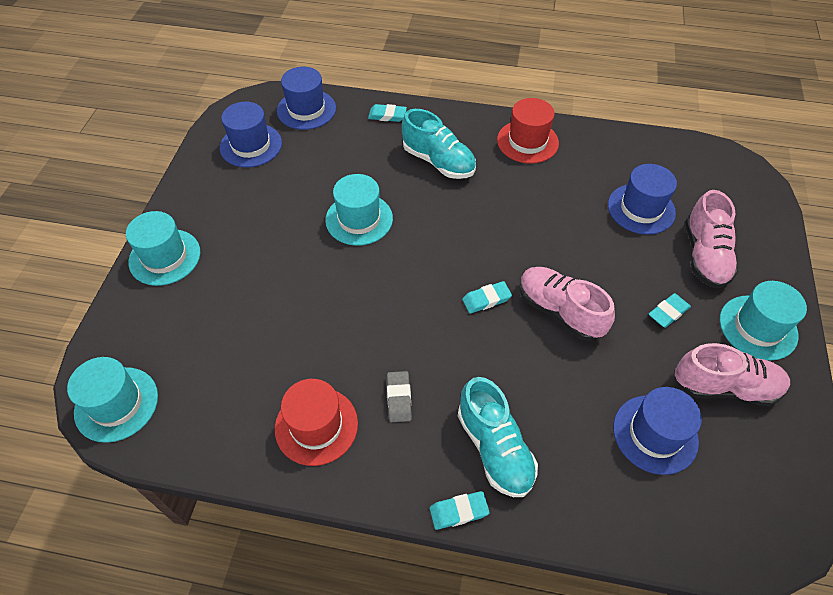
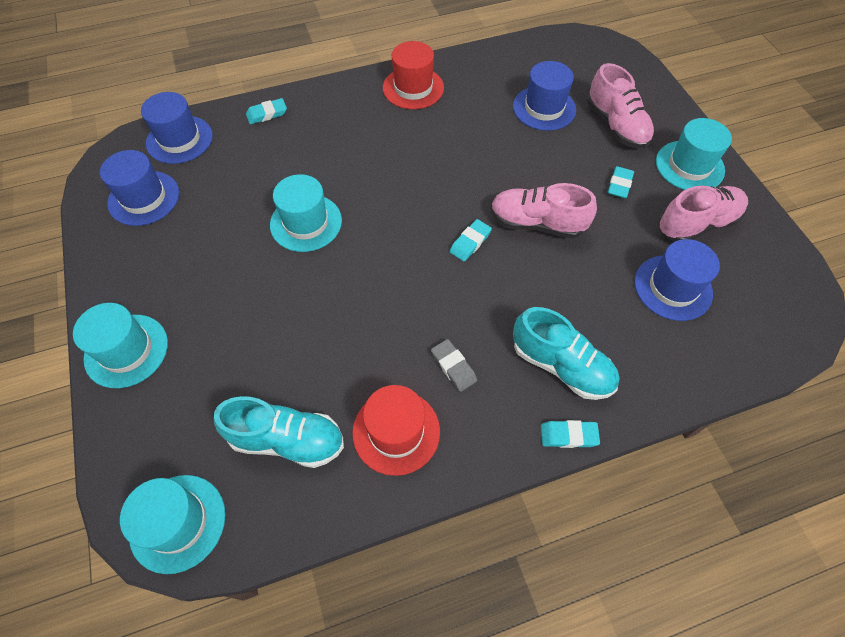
camera: 30 degrees left, 5 degrees up
turquoise shoe [402,109,476,179] -> turquoise shoe moved to [214,396,344,468]
turquoise eraser [430,491,490,530] -> turquoise eraser turned 45 degrees clockwise [541,420,600,448]

